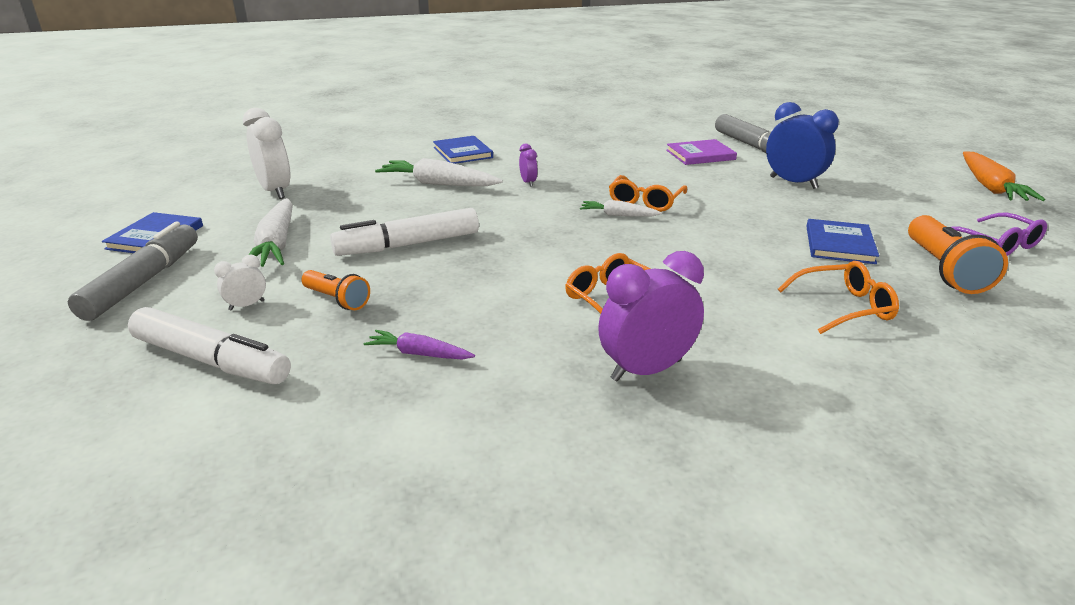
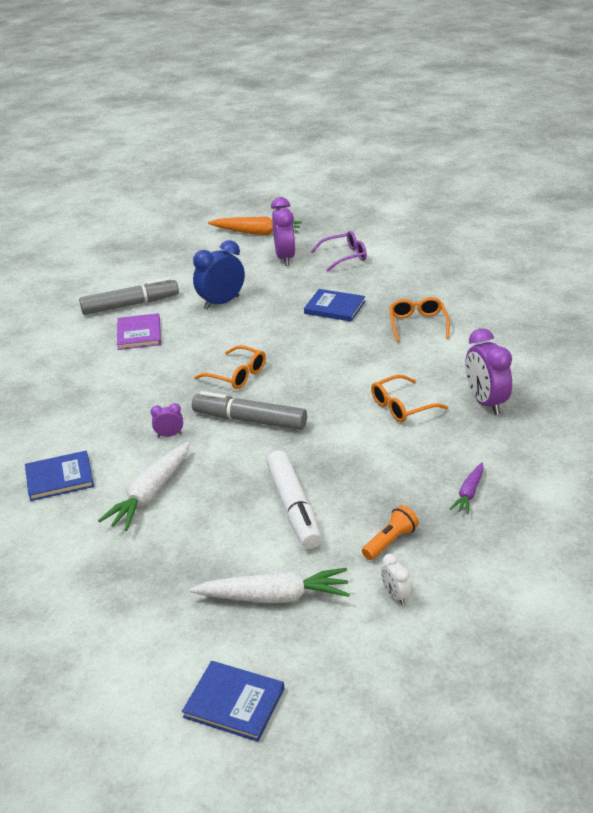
camera: 80 degrees left, 5 degrees up
grey marker [68,222,198,321] -> grey marker moved to [192,391,307,430]
white marker [128,307,291,384] -> none
white clock [243,108,291,199] -> none
white carrot [580,200,662,217] -> none
orange flashlight [908,215,1008,294] -> none
none -> purple clock [271,197,296,266]

